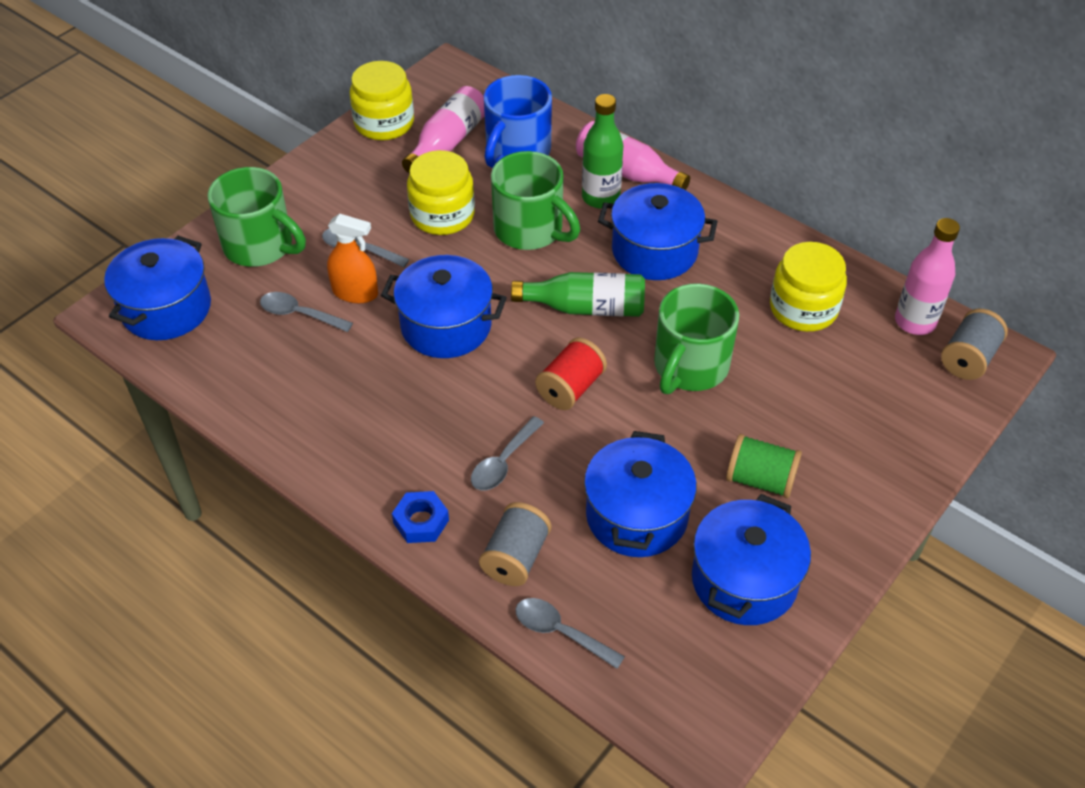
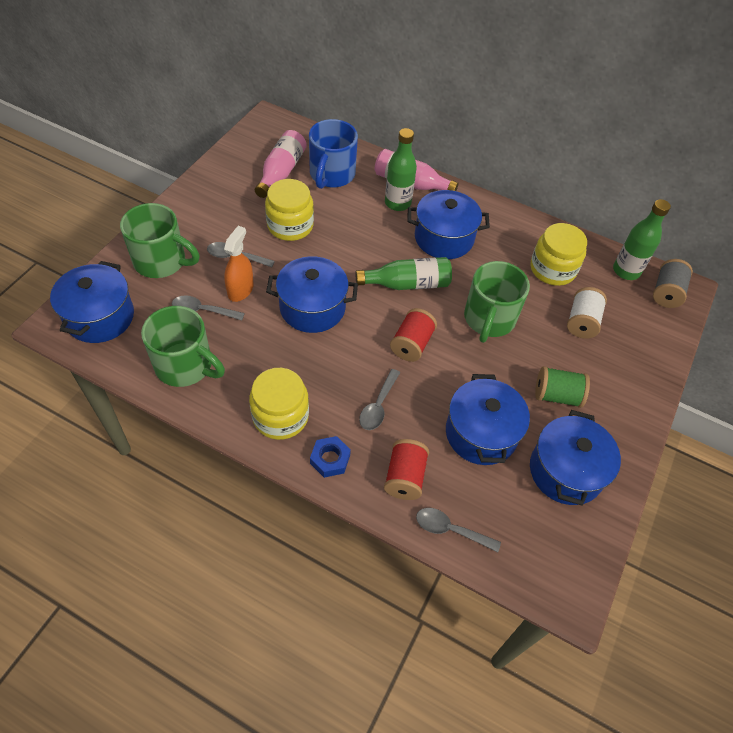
camera: 15 degrees left, 5 degrees up
orange spray bottle [327,213,378,303] -> orange spray bottle turned 75 degrees counterclockwise [224,226,254,302]
yellow jar [350,61,414,140] -> yellow jar moved to [249,368,309,440]
grey spool [479,502,551,586] -> red spool [384,439,429,500]
green mug [491,151,580,250] -> green mug moved to [141,306,225,387]
pink bottle [895,218,960,335] -> green bottle [613,199,671,280]
none -> white spool [567,287,607,339]

